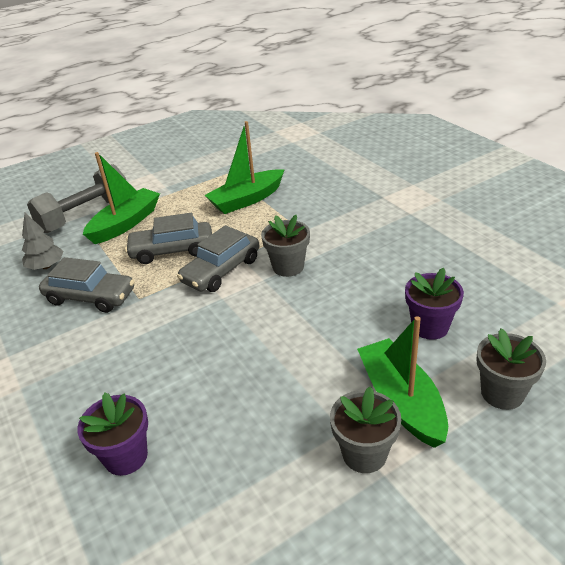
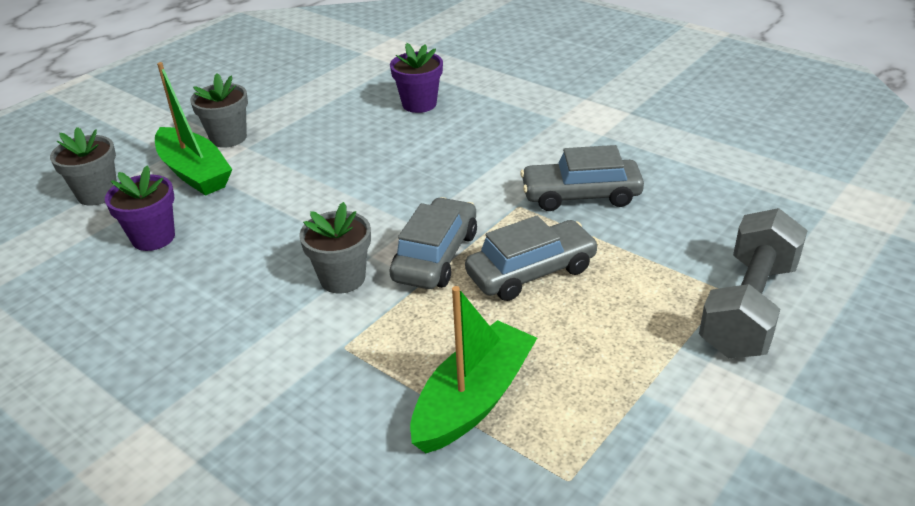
camera: 160 degrees right, 0 degrees up
grey tree [22,213,64,270] -> none
green boat [83,152,160,244] -> none

